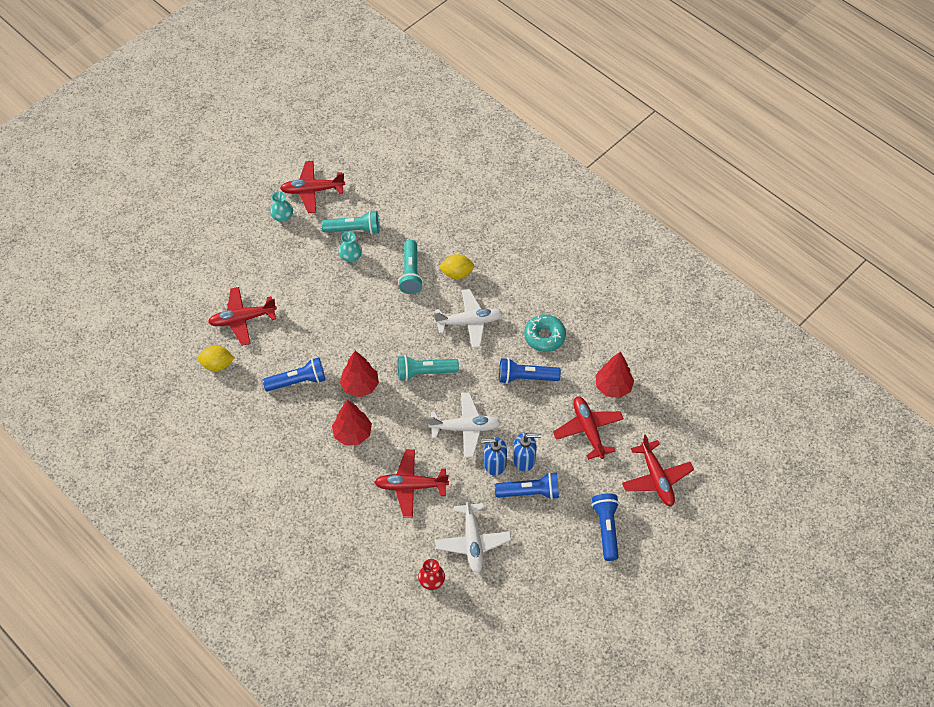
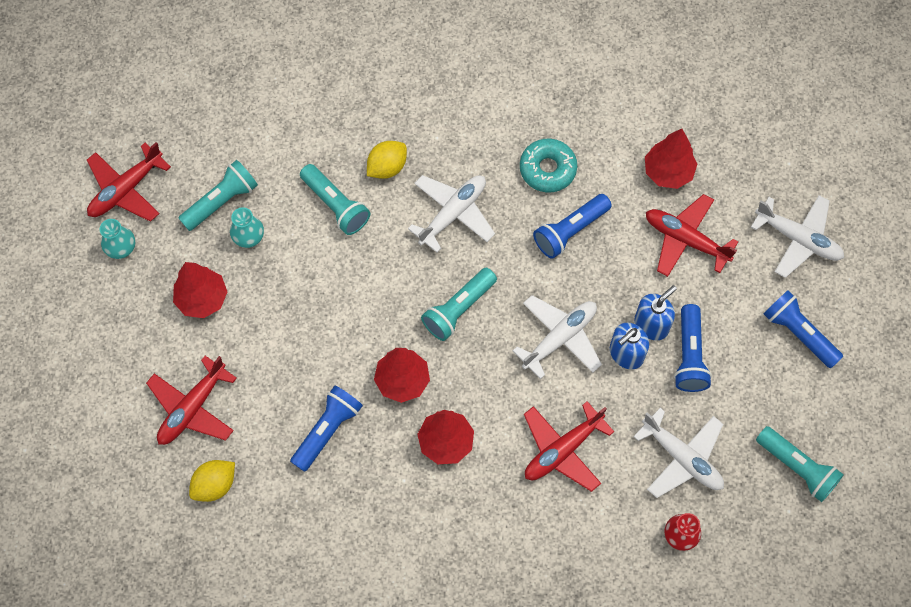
camera: 40 degrees left, 10 degrees up
blue flashlight [495,472,559,500] -> blue flashlight turned 135 degrees clockwise [674,304,712,392]
red plane [622,435,694,506] -> white plane [751,195,844,278]
none -> red tree [173,262,227,318]
none -> turquoise flashlight [756,426,844,502]

